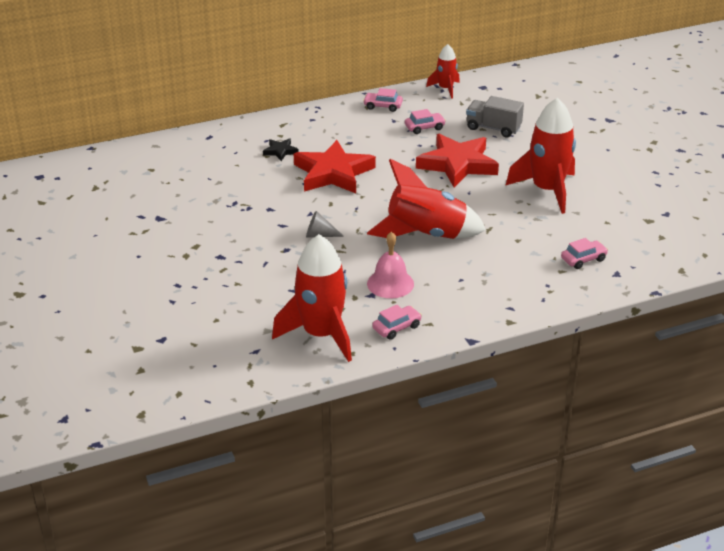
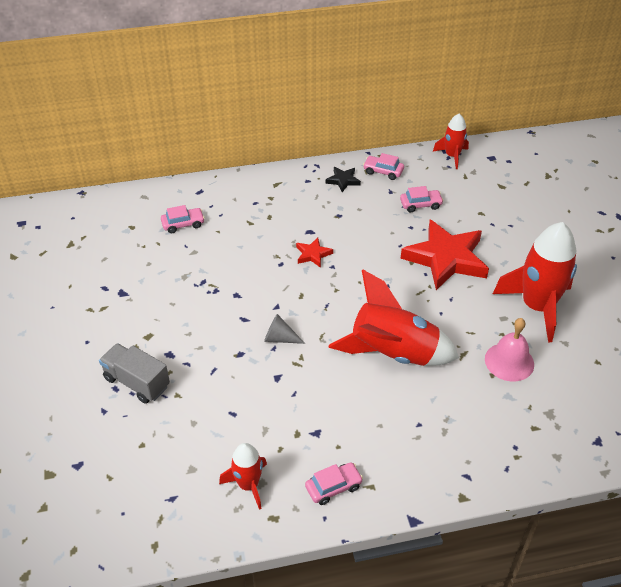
camera: 10 degrees right, 10 degrees up
black star [263,138,299,161] -> black star moved to [326,167,361,192]
red rocket [272,234,352,362] -> red rocket [219,443,267,510], size x0.54
red star [294,140,376,193] -> red star [296,237,333,268], size x0.44
pink bell [367,232,414,298] -> pink bell moved to [485,318,534,381]
grey truck [466,96,524,137] -> grey truck moved to [99,343,170,404]
pink car [561,238,608,269] -> pink car moved to [161,205,205,233]

